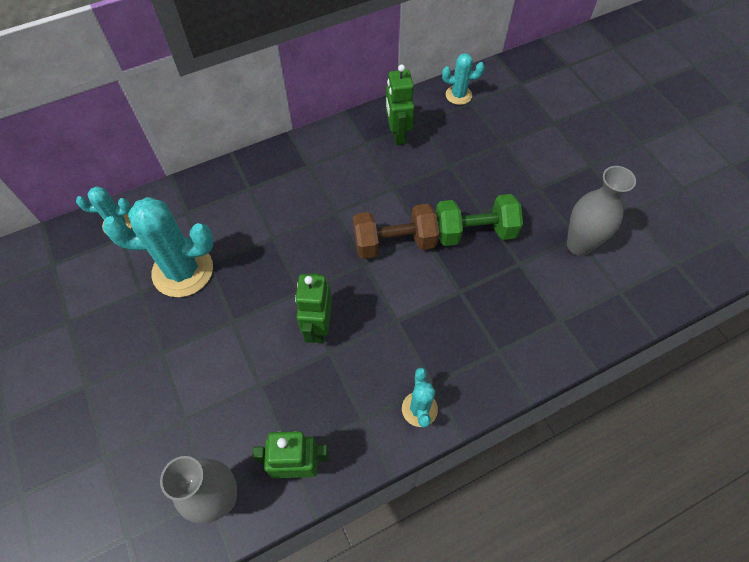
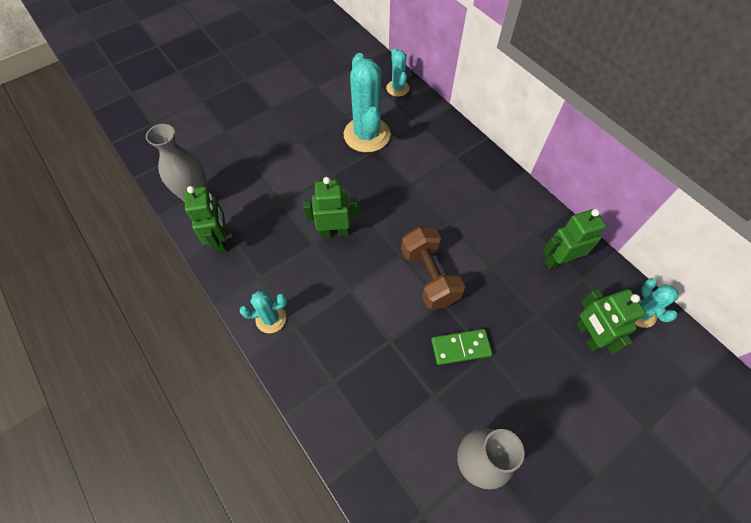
camera: 80 degrees right, 0 degrees up
green dumbbell [436,194,523,246] -> green domino [431,329,492,365]
none -> green robot [576,289,646,354]

